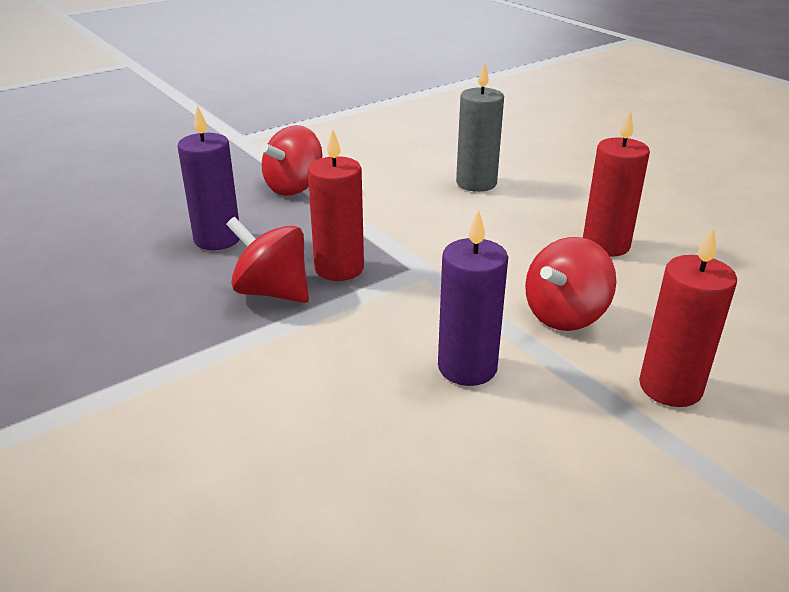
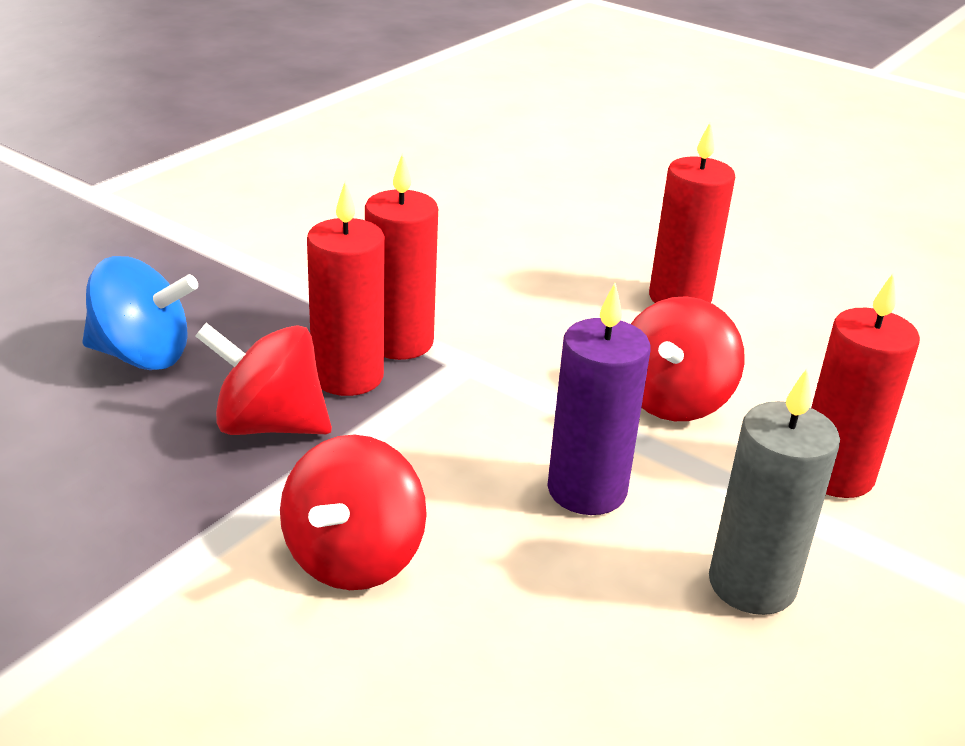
camera: 20 degrees left, 0 degrees up
purple candle [177,105,240,250] -> blue spinning top [82,256,198,370]
red spinning top [260,125,322,196] -> red spinning top moved to [280,435,427,590]
grey candle [456,62,504,192] -> grey candle moved to [709,368,840,615]
none -> red candle [365,153,438,360]

